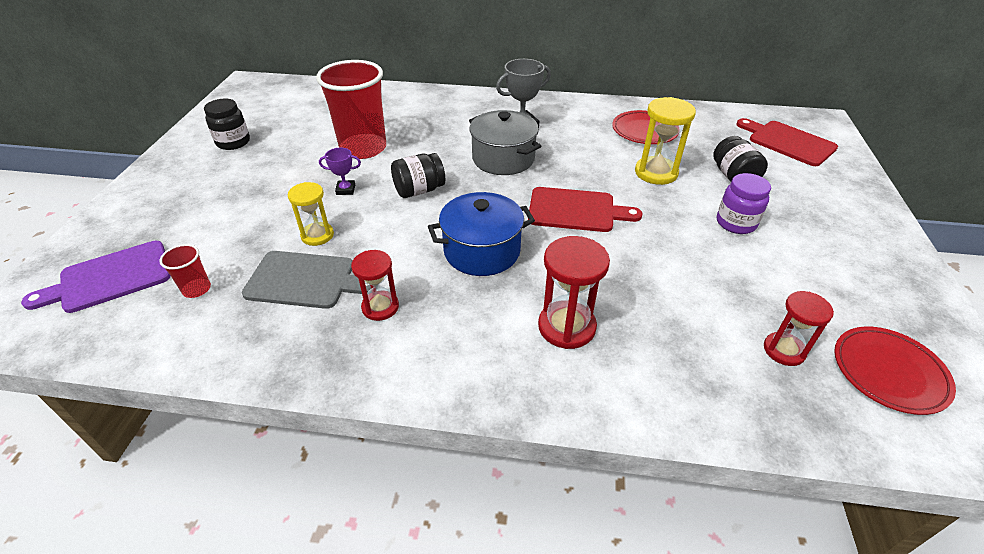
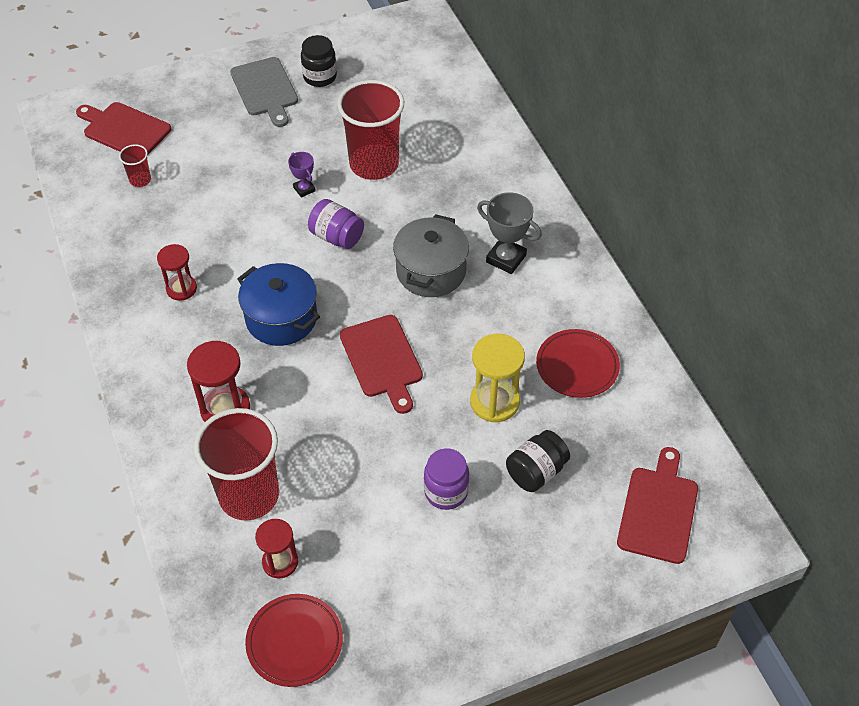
camera: 60 degrees right, 10 degrees up
purple cutting board [21,241,171,313] -> red cutting board [76,102,171,154]
grey cutting board [242,251,371,309] -> grey cutting board moved to [230,57,298,127]
yellow hourglass [288,182,334,246] -> none
black jar [391,153,445,198] -> purple jar [308,199,364,249]
none -> red cup [194,408,279,521]

